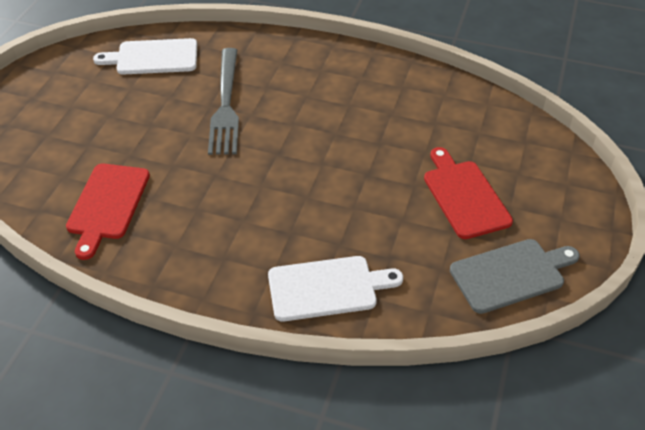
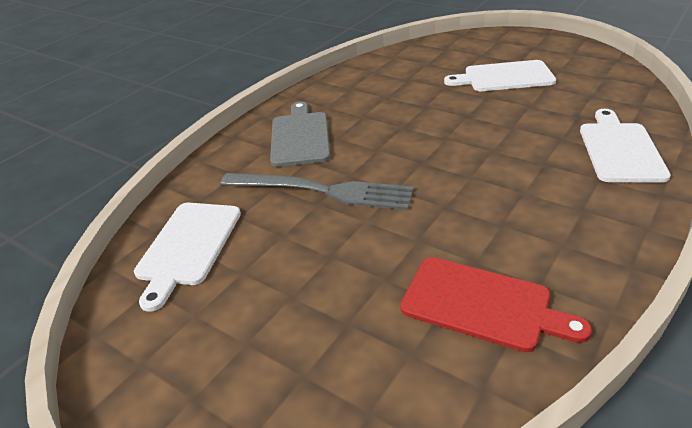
camera: 70 degrees left, 10 degrees down
red cutting board [424,147,513,239] -> white cutting board [444,60,556,91]
grey cutting board [450,239,579,314] -> grey cutting board moved to [270,102,330,167]

